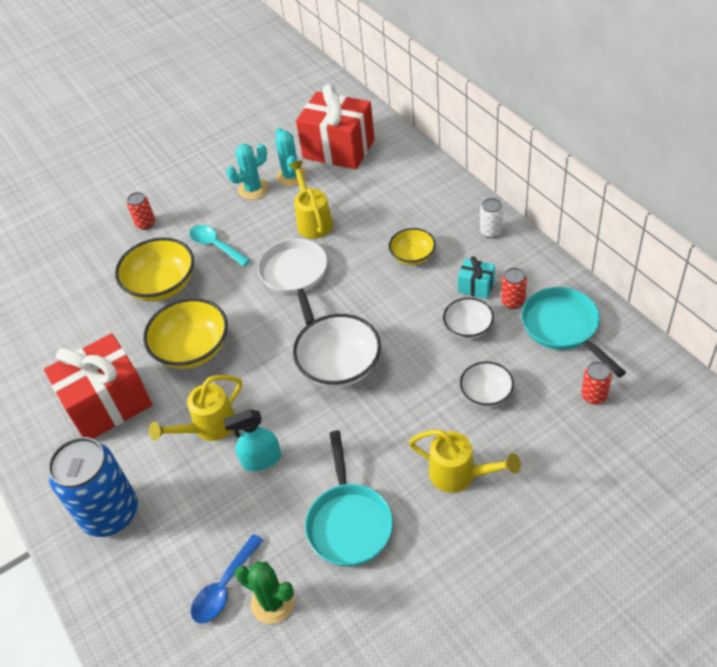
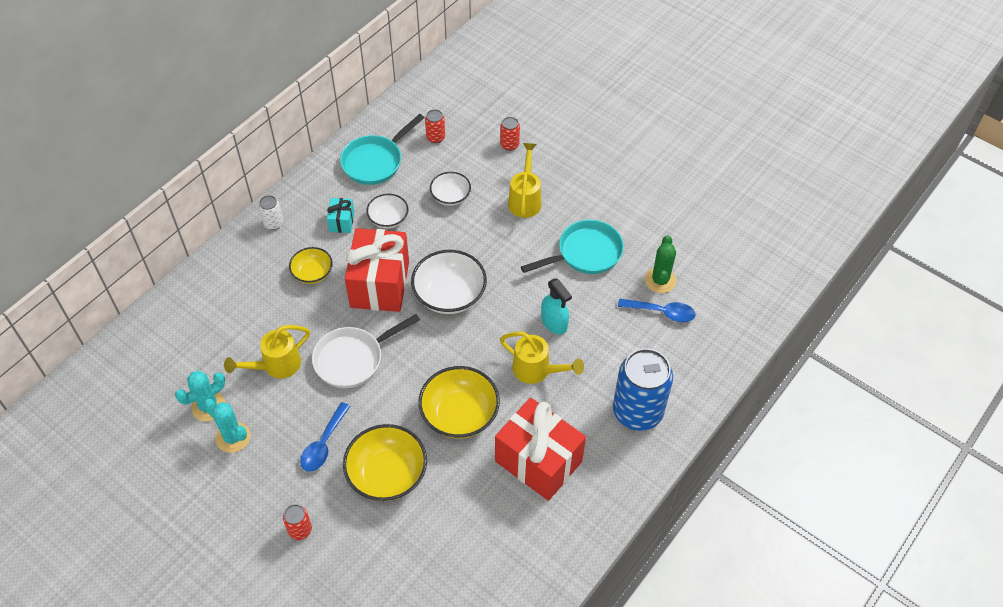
camera: 115 degrees left, 5 degrees up
turquoise spoon [189,225,250,267] -> blue spoon [300,402,351,472]
red gift [296,84,375,170] -> red gift moved to [345,228,409,312]
red can [501,268,527,309] -> red can moved to [500,117,520,151]

